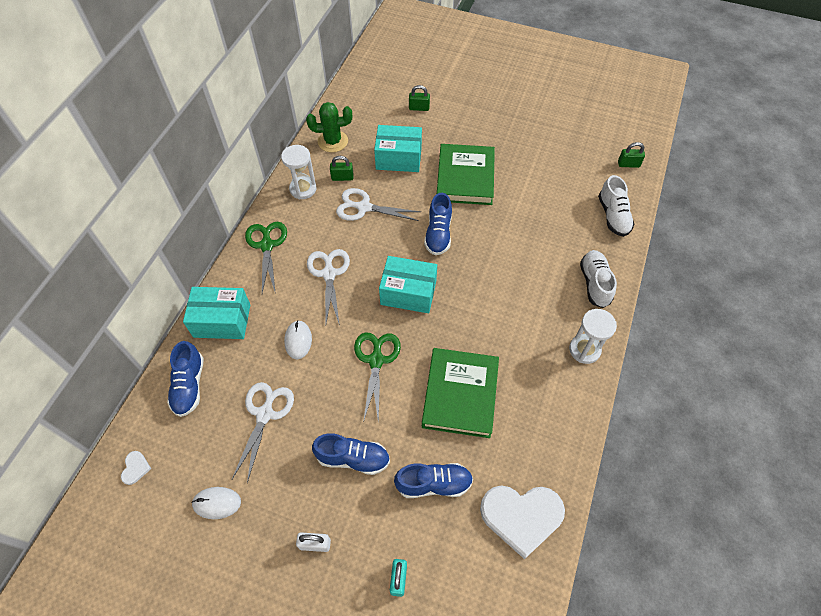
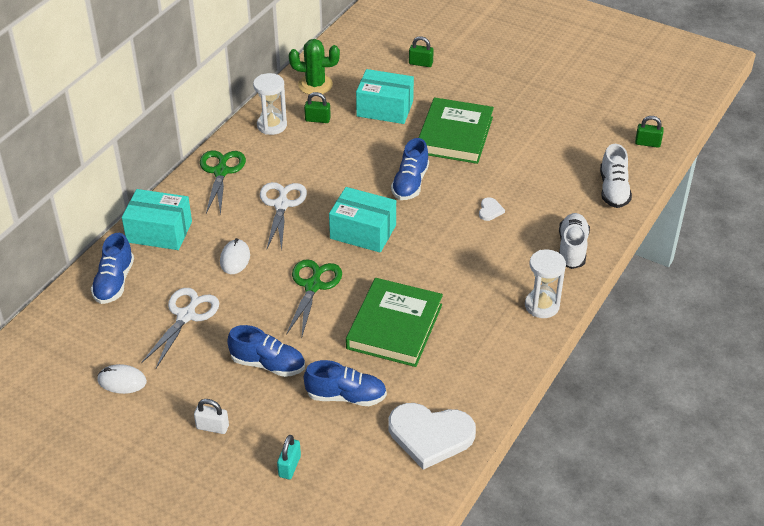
camera: 10 degrees right, 15 degrees down
white heart [121,451,151,485] -> white heart moved to [479,197,505,221]
white scissors [336,188,421,221] -> none

